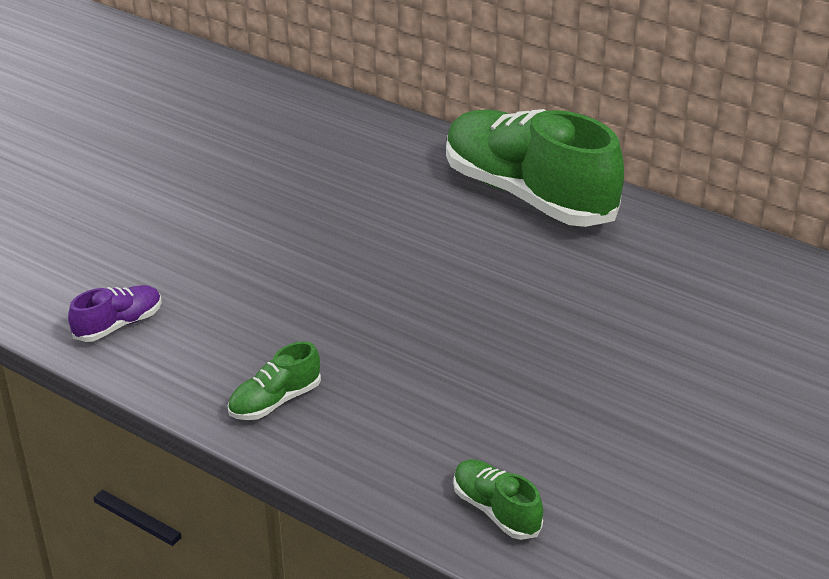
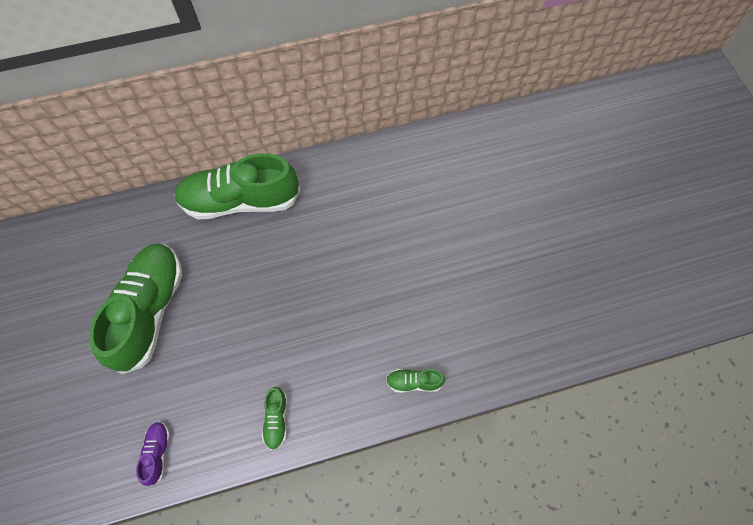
camera: 50 degrees left, 30 degrees up
none -> green shoe [89,244,183,374]

